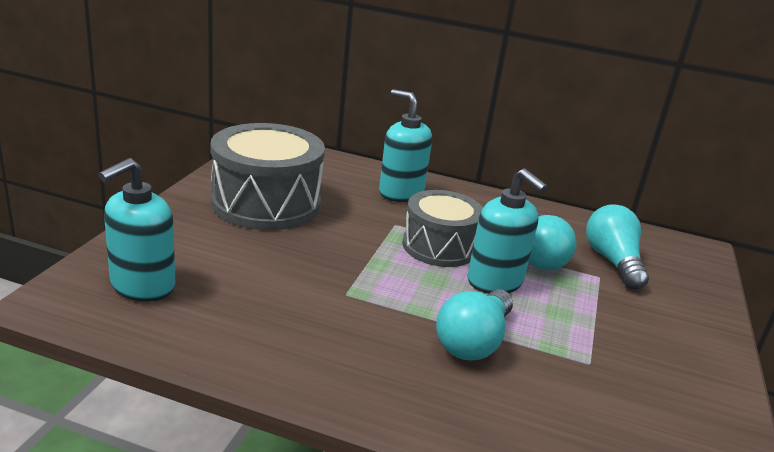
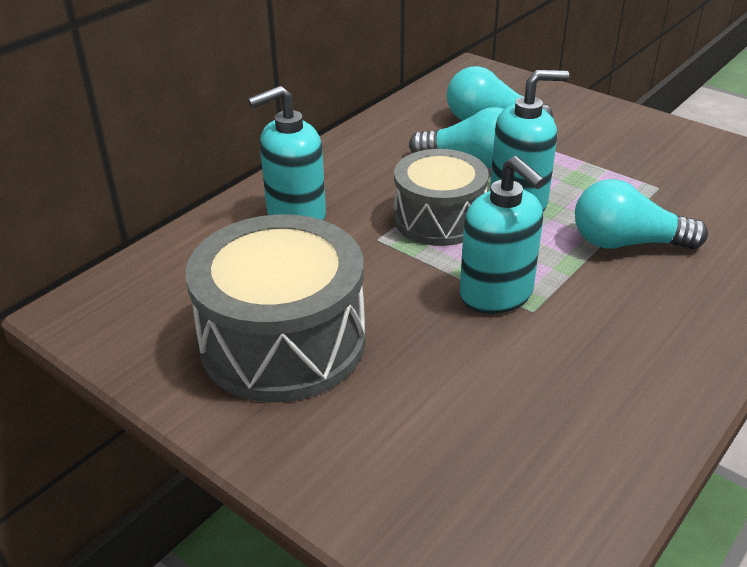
camera: 65 degrees left, 10 degrees up
turquoise soap dispenser [99,158,175,302] -> turquoise soap dispenser moved to [460,156,545,314]
turquoise light bulb [436,289,513,360] -> turquoise light bulb turned 135 degrees clockwise [575,179,708,249]

